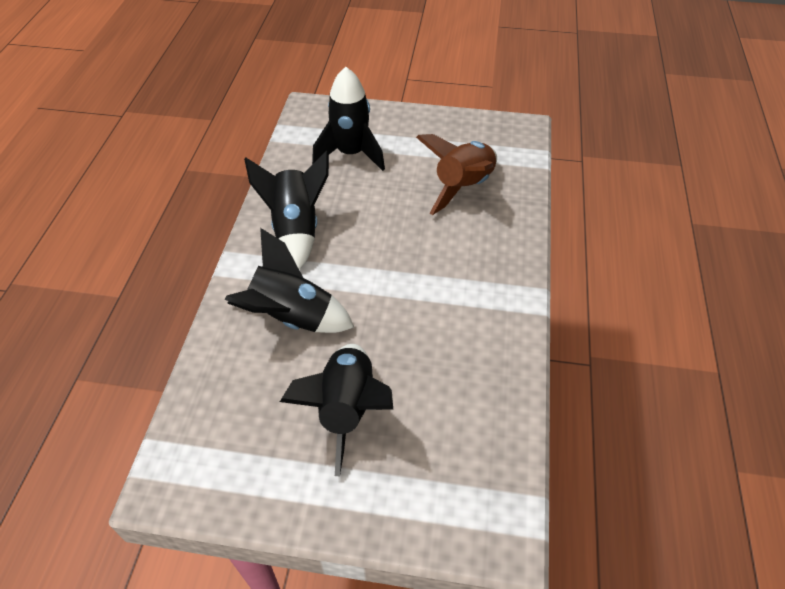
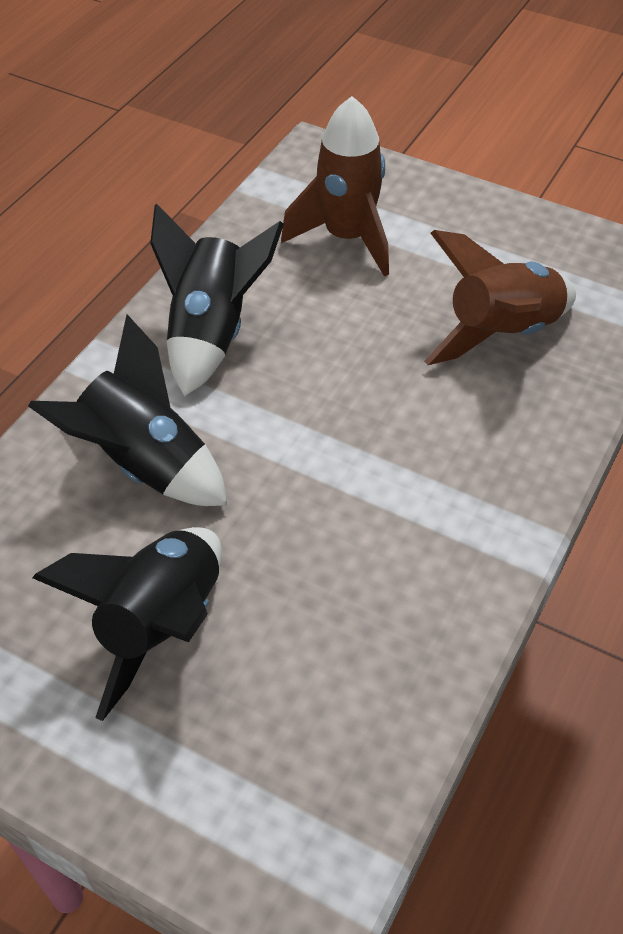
camera: 20 degrees right, 0 degrees up
black rocket [312,67,385,171] -> brown rocket [281,96,389,277]

